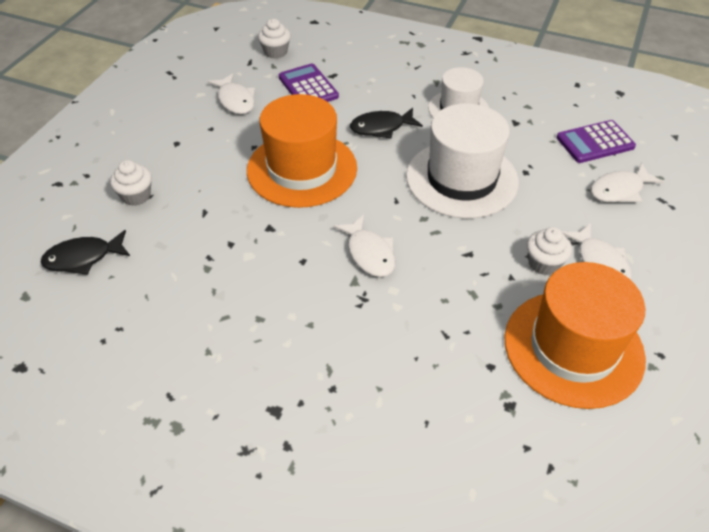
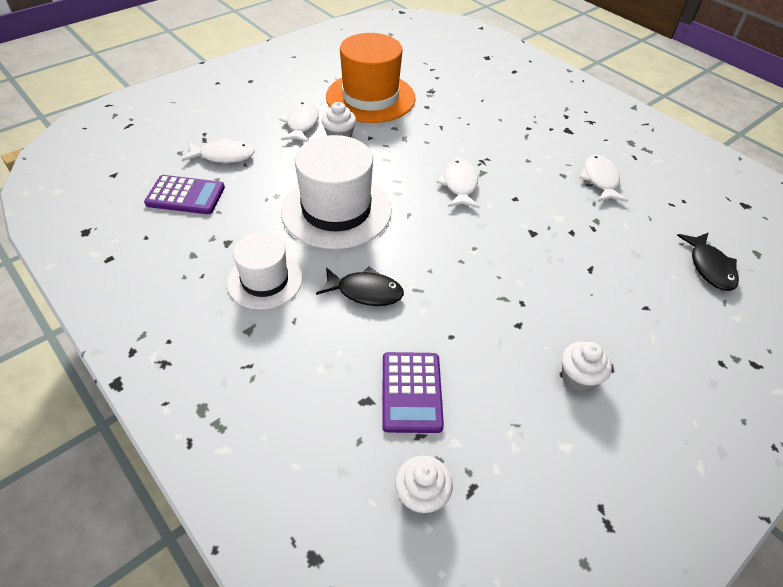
camera: 155 degrees left, 0 degrees up
black fish [41,230,130,275] -> black fish turned 75 degrees clockwise [677,232,739,291]
white cupcake [110,160,152,206] -> white cupcake moved to [562,342,612,392]
white fish [207,73,255,114] -> white fish moved to [580,155,628,202]
orange hat [247,94,357,208] -> none

